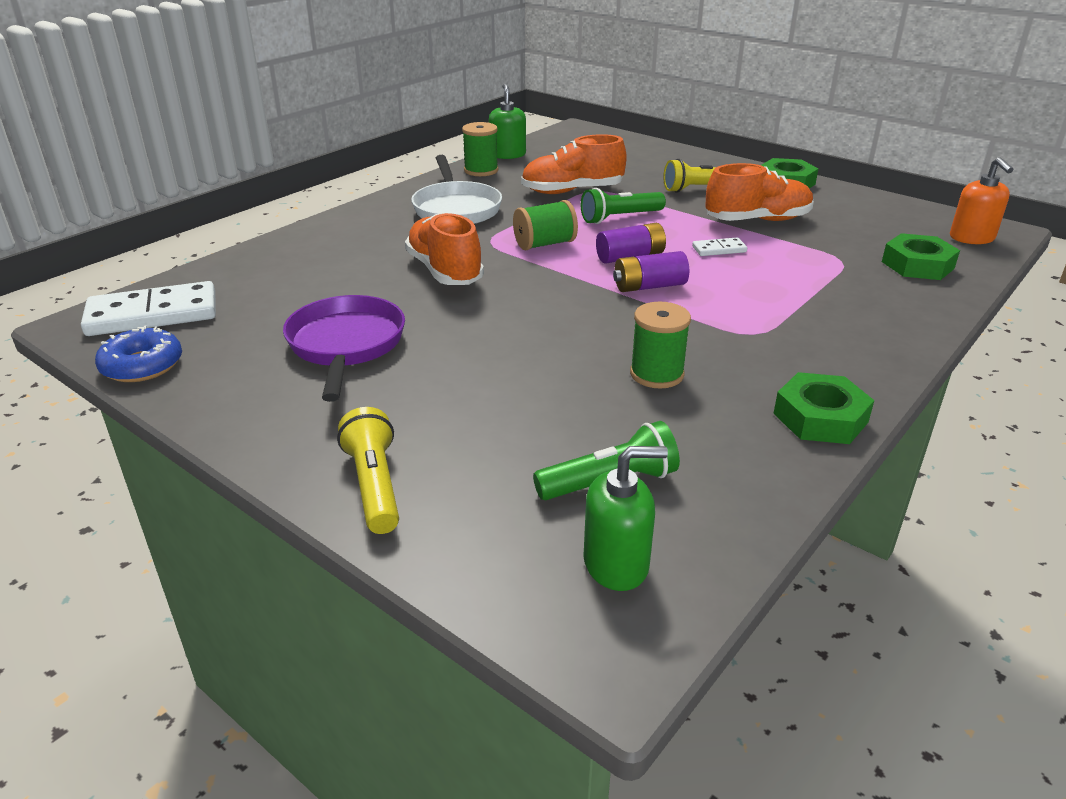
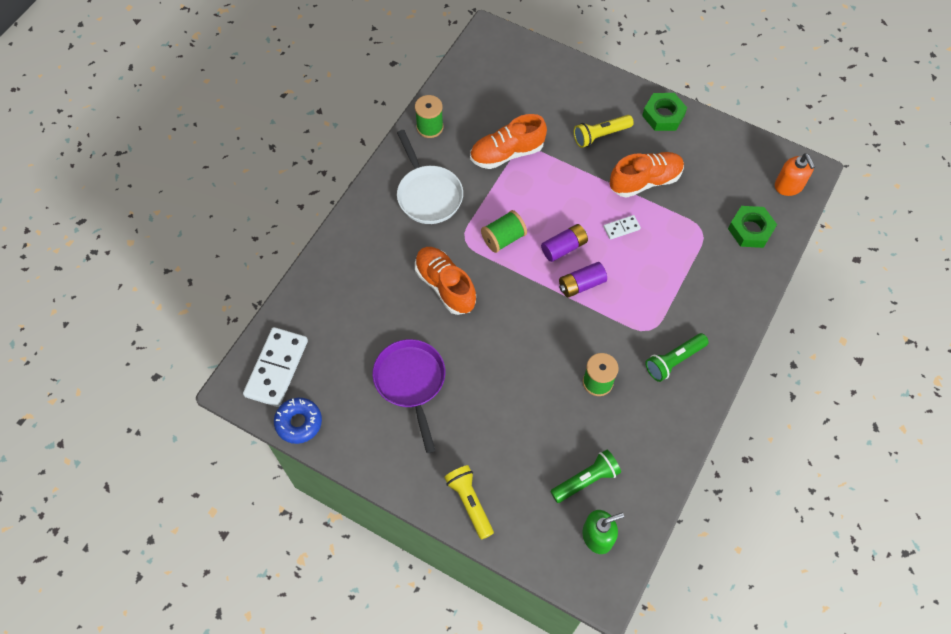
camera: 10 degrees left, 30 degrees up
white domino [81,281,216,336] -> white domino turned 45 degrees counterclockwise [243,327,308,407]
green soap dispenser [489,84,526,159] -> none
green flashlight [581,188,666,224] -> green flashlight moved to [645,333,709,382]
green nut [773,372,875,444] -> none

